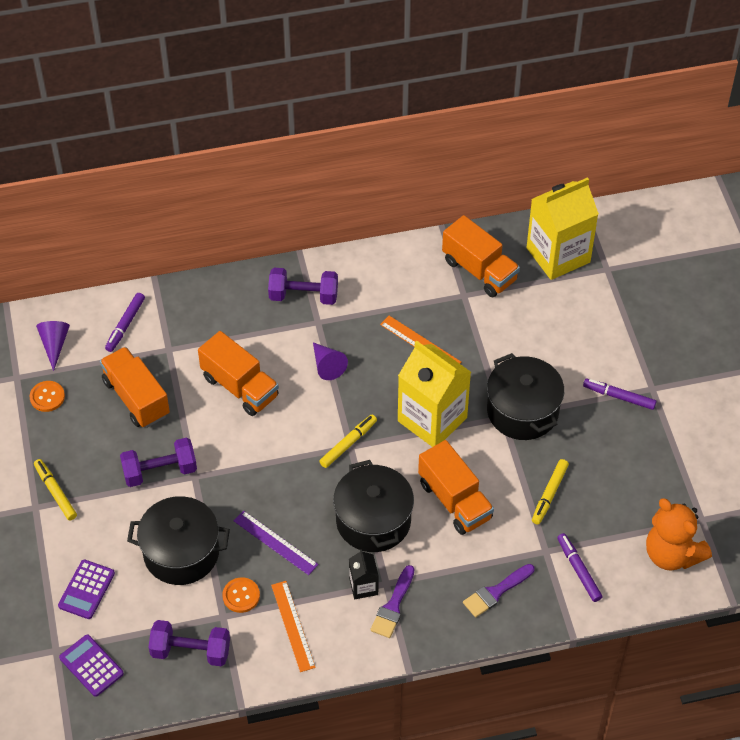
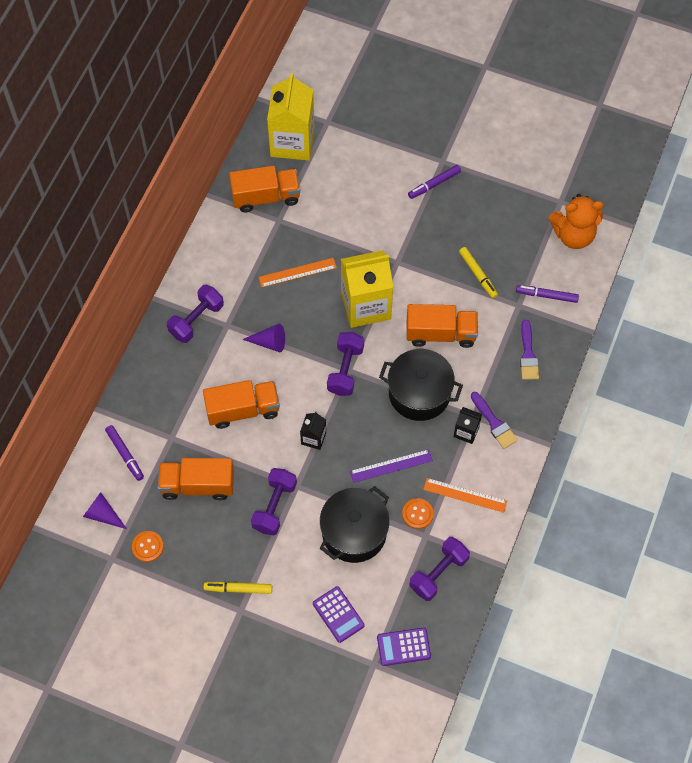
camera: 55 degrees left, 10 degrees up
yellow marker [319,415,377,468] -> purple dumbbell [327,332,364,396]
black pot [487,353,564,440] -> none
none -> black carton [300,411,326,450]

